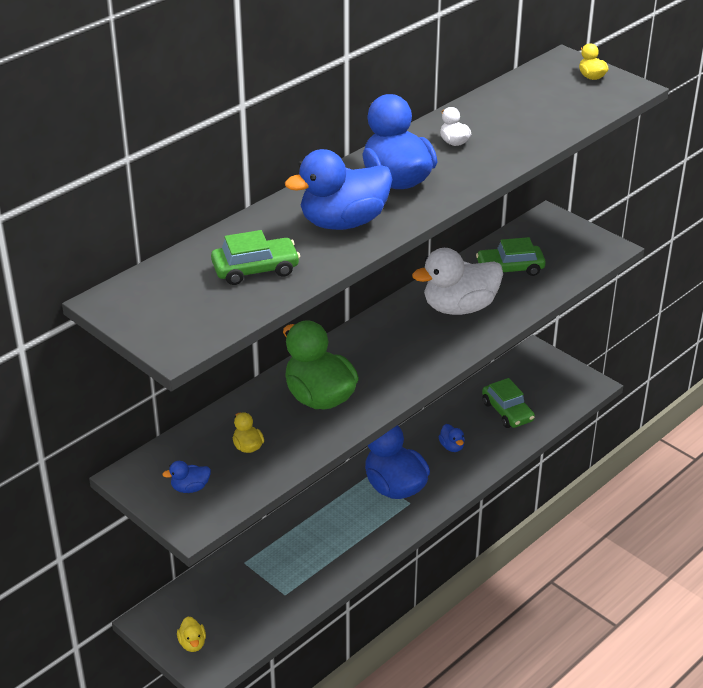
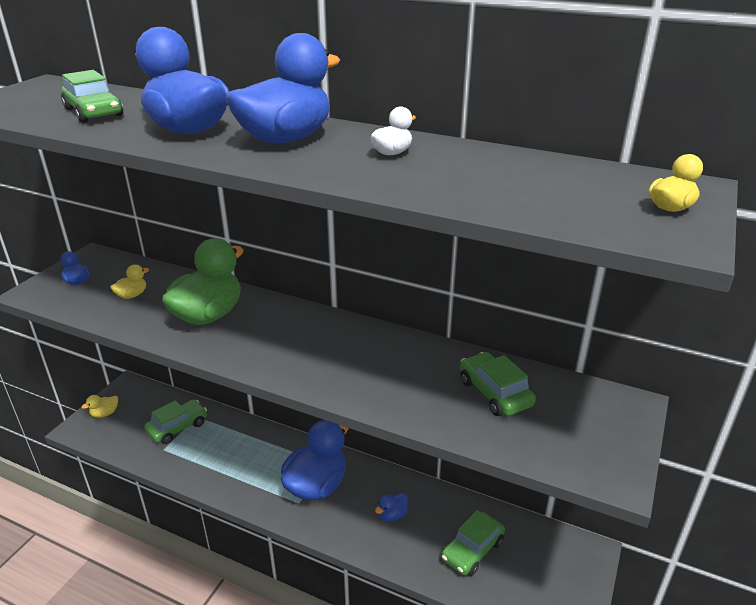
camera: 70 degrees right, 5 degrees down
white duck [412,248,503,315] -> none
none -> green car [144,399,207,444]

